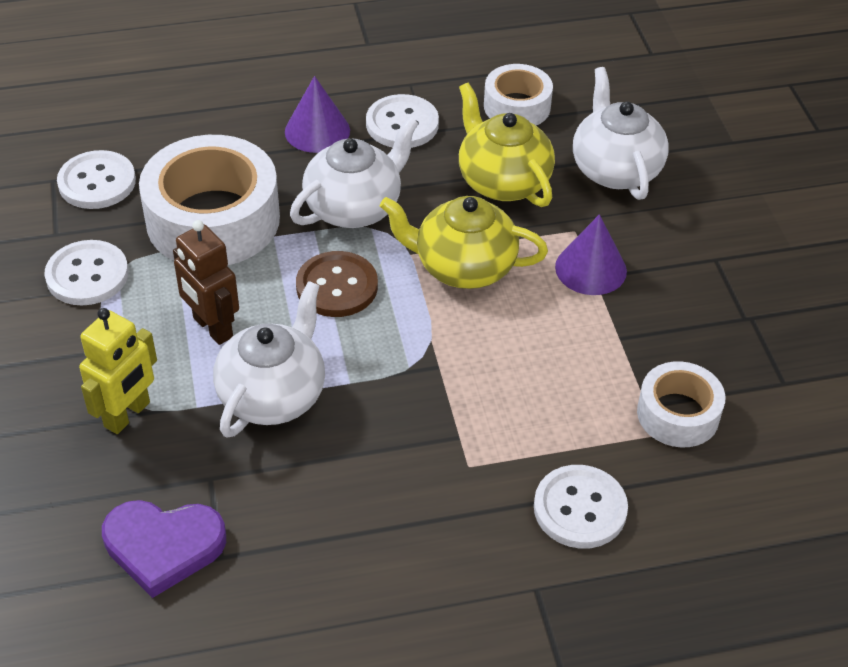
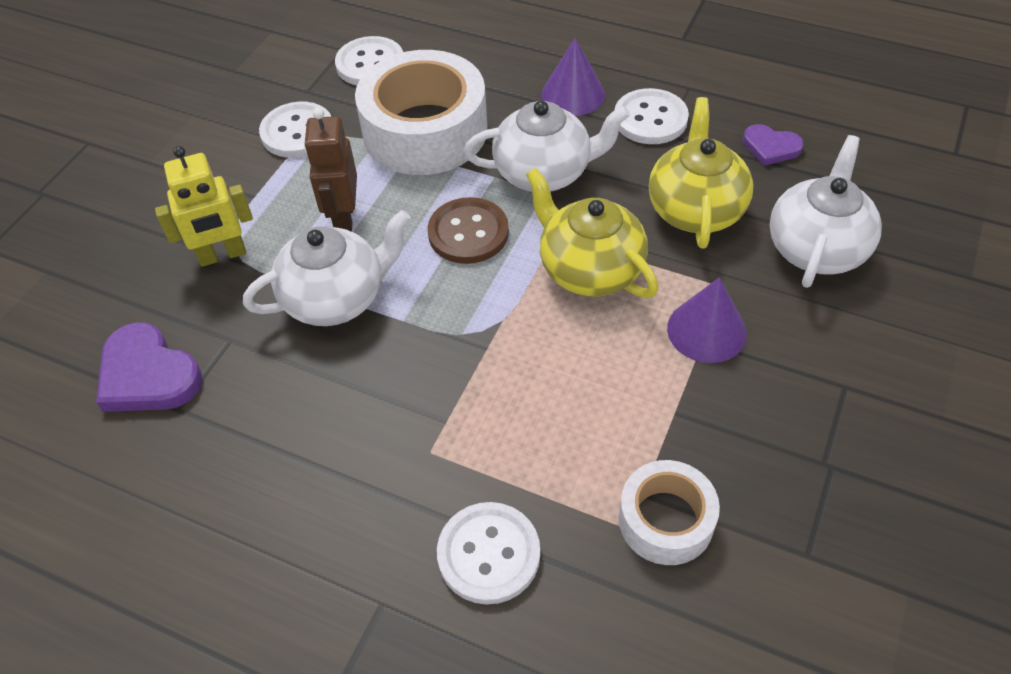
camera: 40 degrees right, 5 degrees up
white tape [484,64,553,126] -> purple heart [743,124,804,166]

